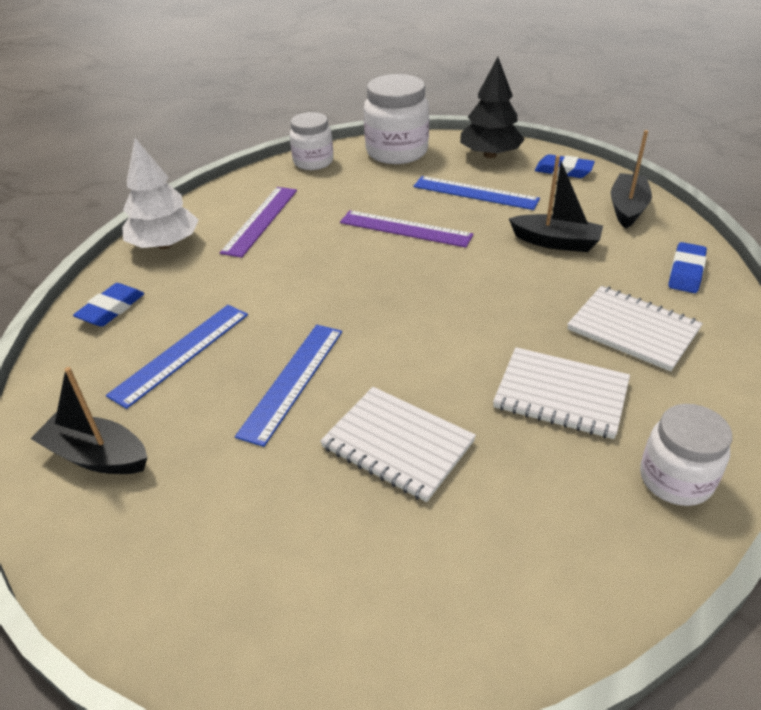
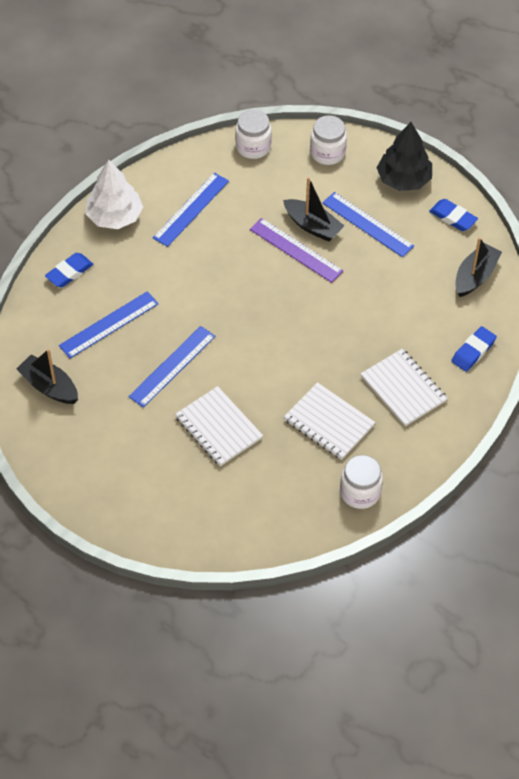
camera: 15 degrees right, 15 degrees up
purple ruler [220,187,297,258] -> blue ruler [153,173,229,247]
white jar [364,74,429,164] -> white jar [310,115,347,165], size x0.64
black boat [509,155,603,252] -> black boat moved to [283,177,344,242]

